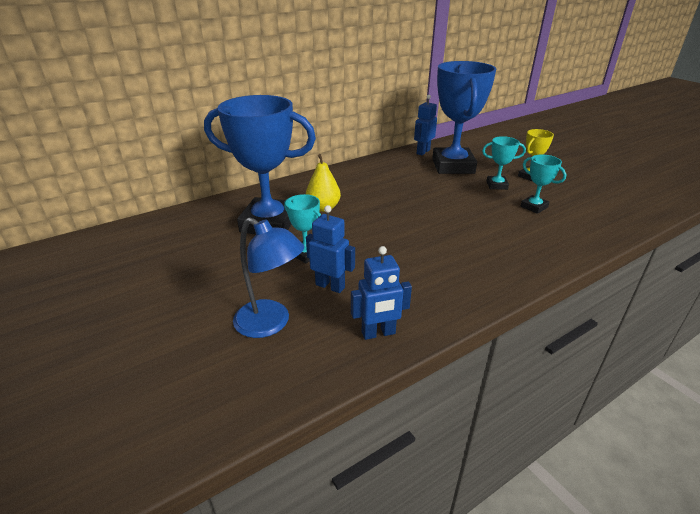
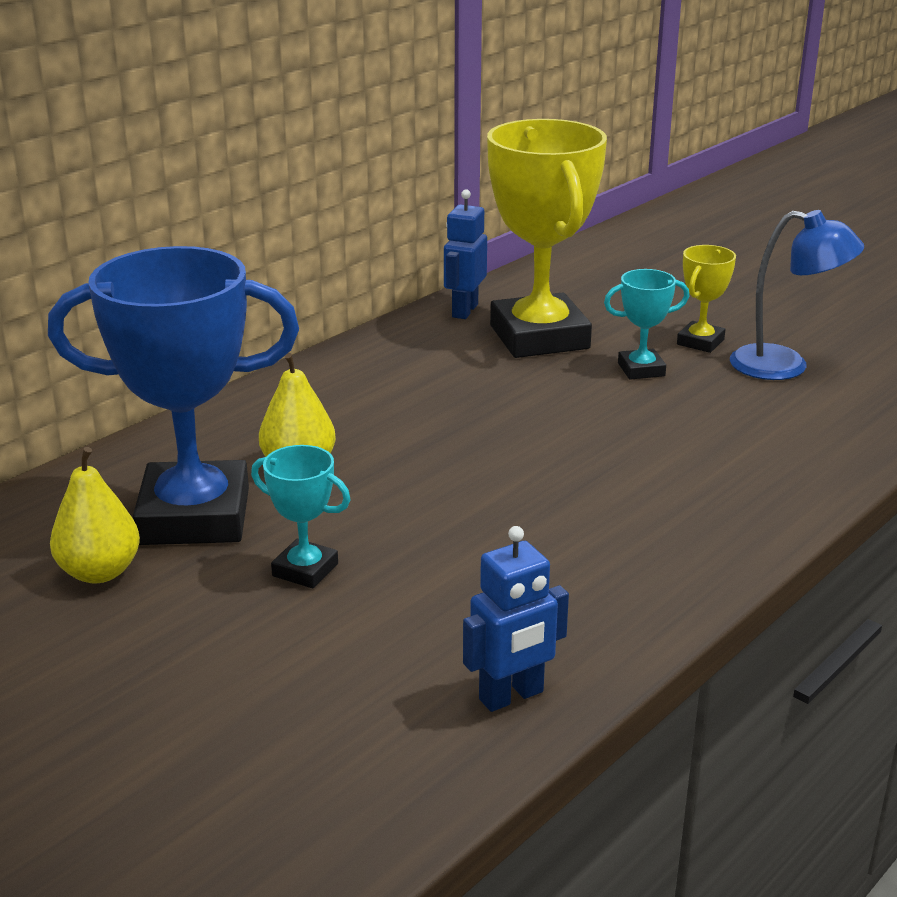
camera: 15 degrees left, 5 degrees down
blue lamp [233,217,304,338] -> blue lamp moved to [730,210,864,380]
blue robot [306,205,355,293] -> none
blue trophy [432,61,496,174] -> yellow trophy [487,119,607,358]
turquoise trophy [521,154,566,214] -> none
none -> yellow pear [50,447,140,583]

